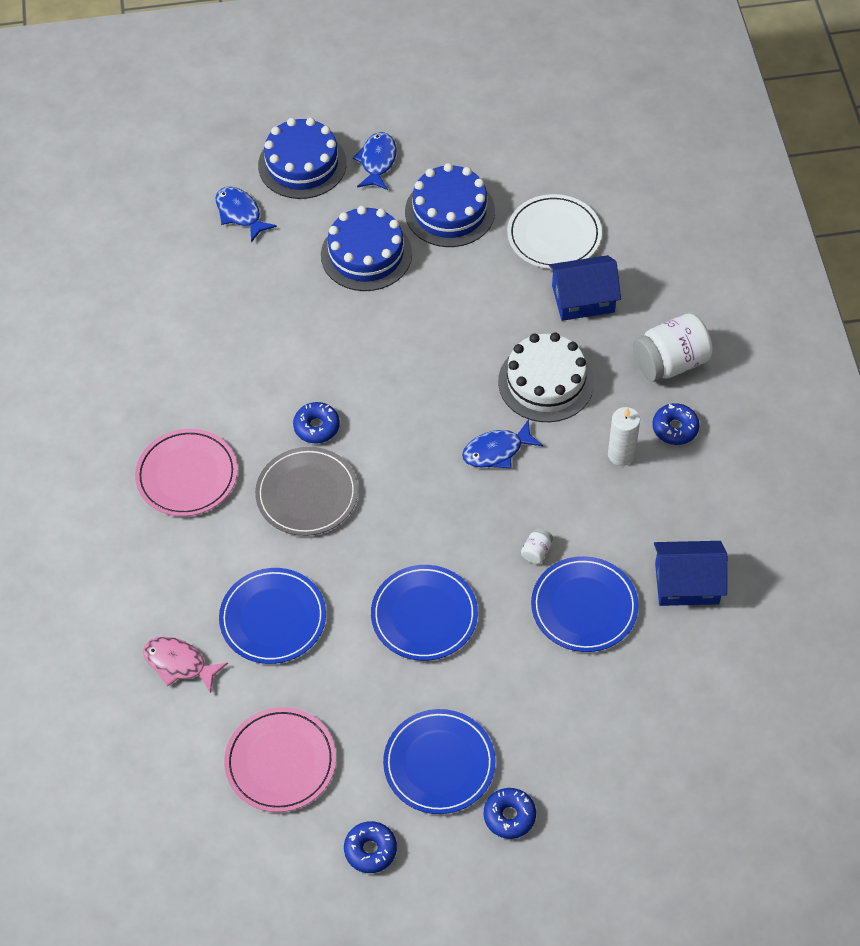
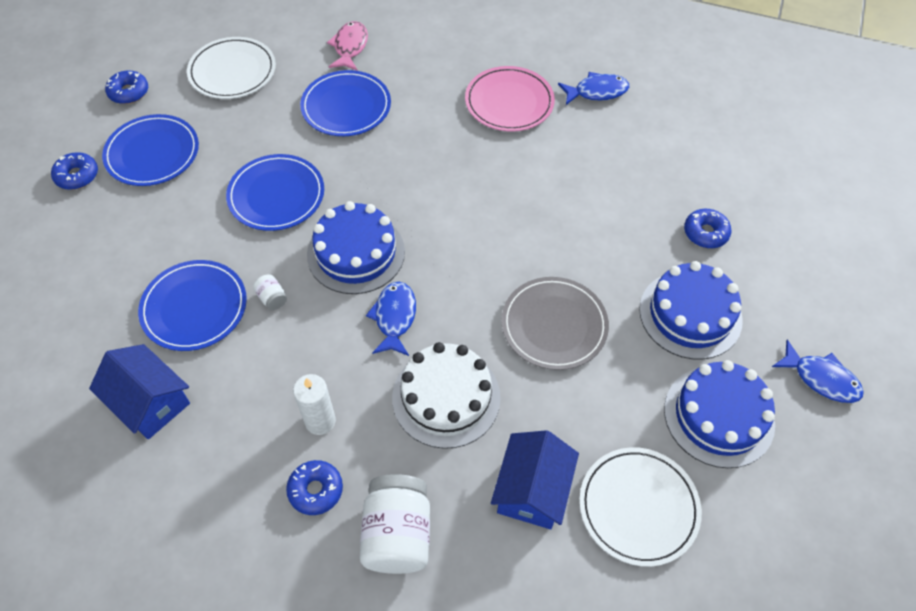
camera: 115 degrees right, 0 degrees up
pink fish [143,637,228,694] -> pink fish turned 45 degrees counterclockwise [327,21,368,71]
blue fish [215,187,277,242] -> blue fish moved to [558,72,629,105]
pink plate [224,707,336,812] -> white plate [187,37,276,99]
grey plate [255,447,358,536] -> grey plate moved to [501,277,609,370]
blue cake [258,118,347,199] -> blue cake moved to [307,201,405,294]
blue donut [293,402,340,443] -> blue donut moved to [684,209,732,248]
blue house [654,541,727,606] -> blue house turned 75 degrees counterclockwise [89,344,190,439]

